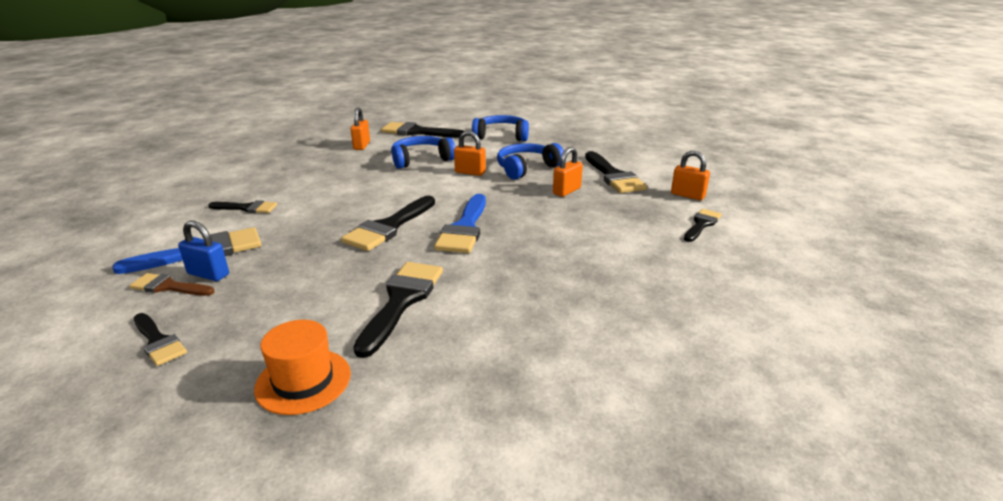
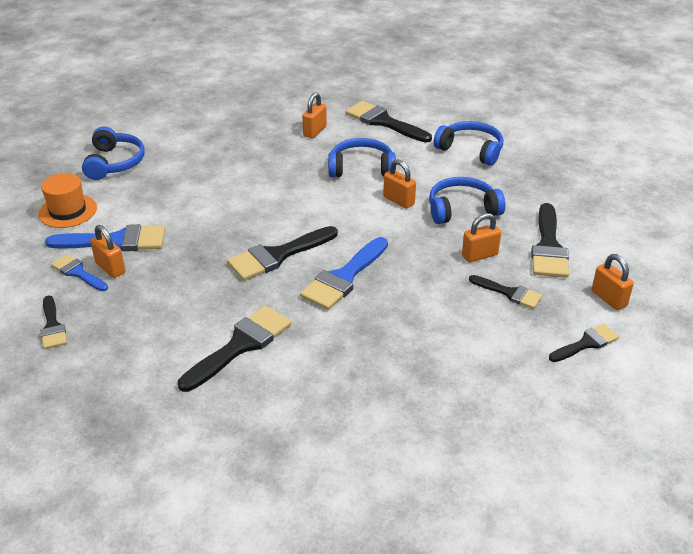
camera: 25 degrees right, 10 degrees up
brown brush [129,273,215,296] -> blue brush [51,254,108,291]
blue padlock [178,221,229,281] -> orange padlock [90,225,126,278]
black brush [208,200,277,213] -> black brush moved to [469,275,542,309]
orange hat [254,320,351,415] -> orange hat moved to [38,173,97,228]
none -> blue headphones [82,127,145,180]

